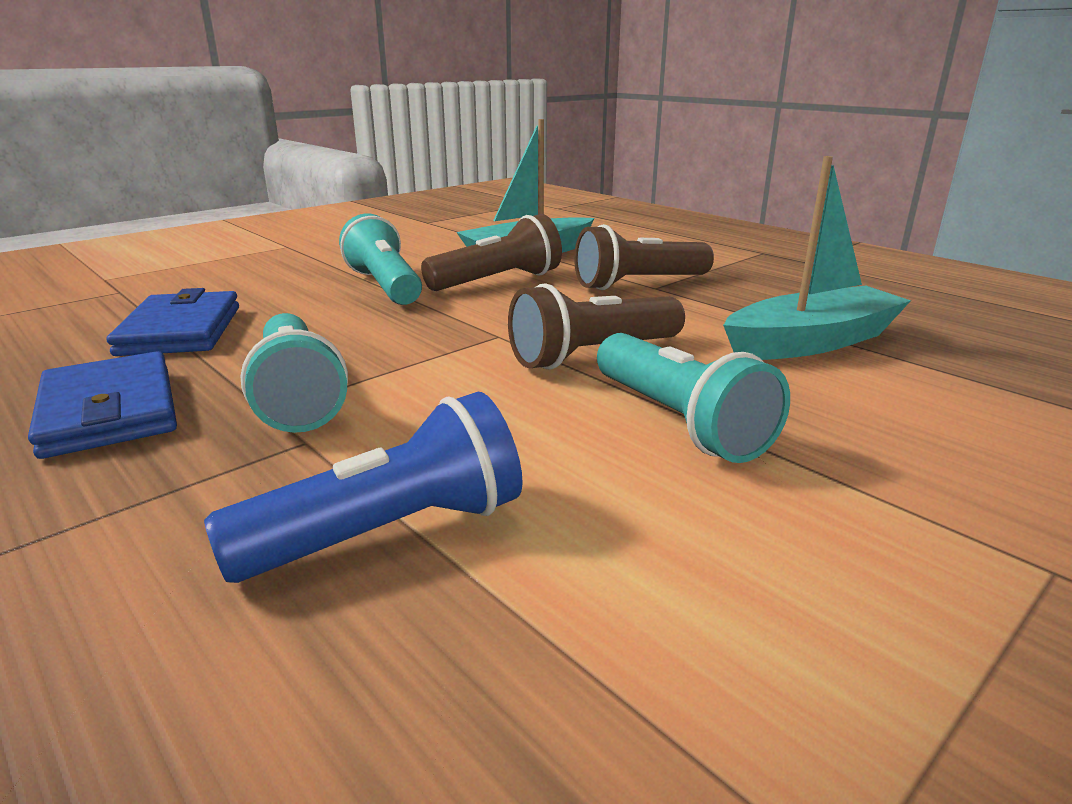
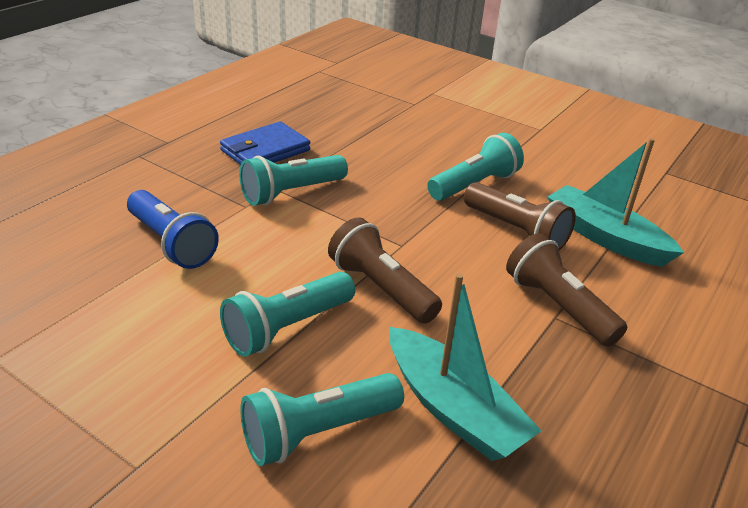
camera: 75 degrees right, 10 degrees up
blue wallet [107,288,239,356] -> none
none -> turquoise flashlight [240,373,404,466]

